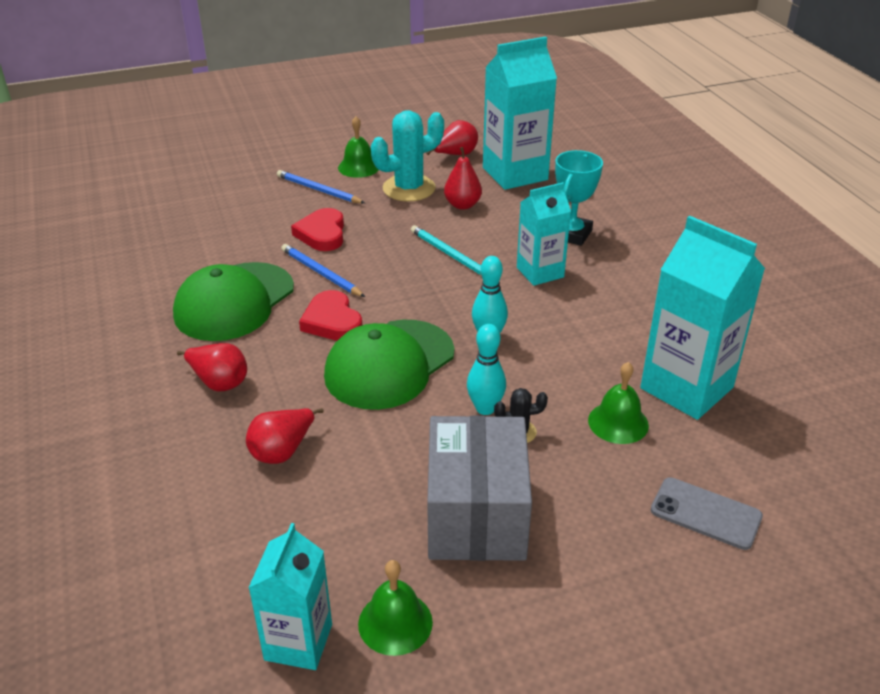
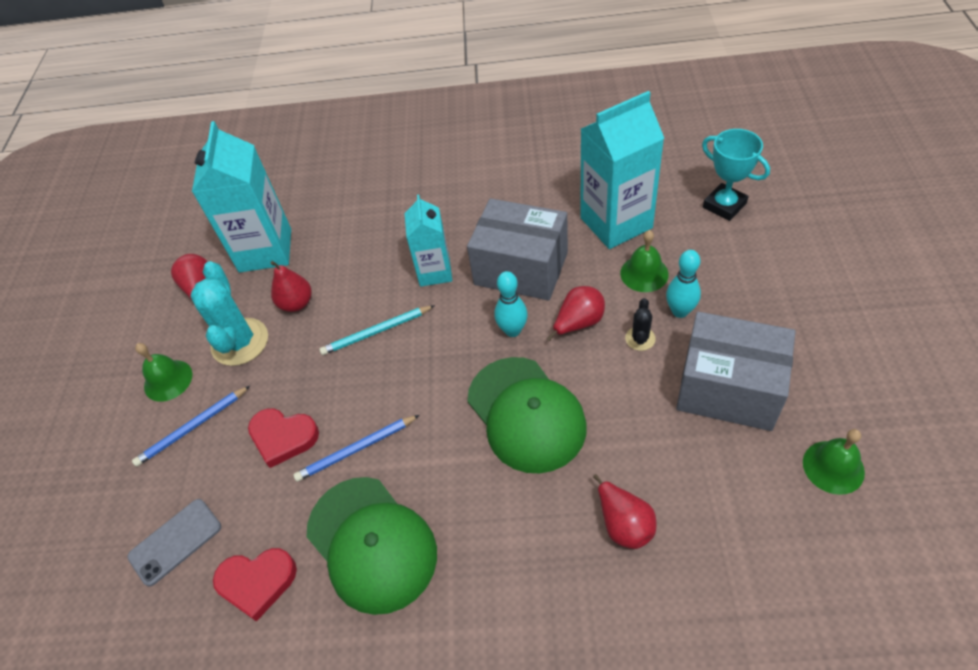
camera: 65 degrees left, 15 degrees up
red pear [177,343,247,391] -> red pear moved to [547,286,605,341]
turquoise carton [249,523,332,670] -> none
red heart [299,290,362,341] -> red heart moved to [213,548,297,622]
turquoise bowling pin [467,324,506,415] -> turquoise bowling pin moved to [666,250,701,318]
turquoise trophy [555,150,603,246] -> turquoise trophy moved to [702,129,770,221]
grey phone [651,477,763,550] -> grey phone moved to [127,499,221,587]
none -> grey box [467,199,568,301]

